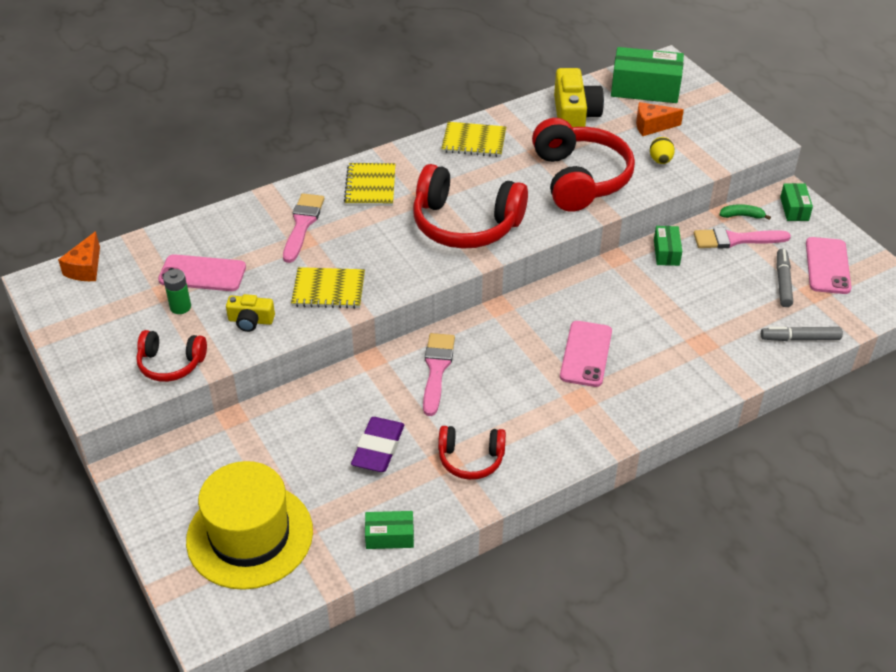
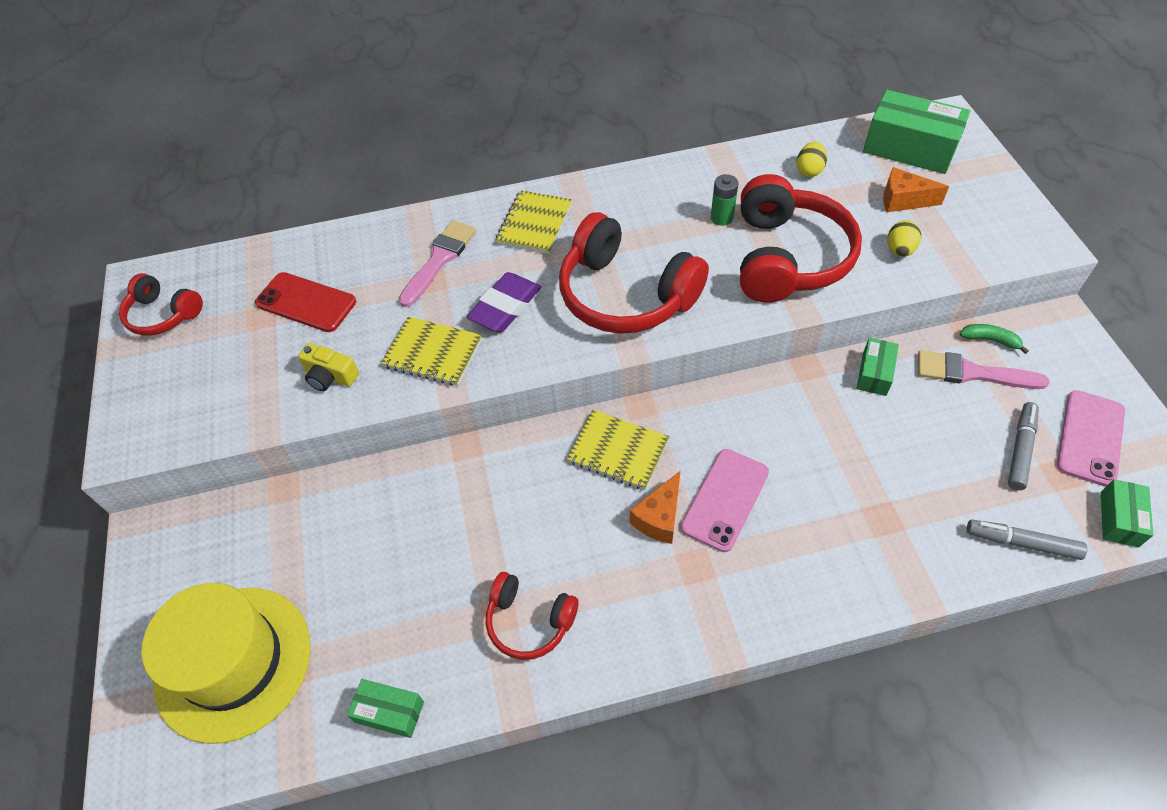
camera: 20 degrees right, 10 degrees up
orange cheese [58,231,100,281] -> orange cheese moved to [630,471,680,544]
red headphones [136,330,207,382] -> red headphones moved to [119,273,203,336]
pink phone [158,254,246,291] -> red phone [255,272,356,332]
green battery [163,269,191,314] -> green battery moved to [711,174,738,226]
purple eraser [351,417,404,472] -> purple eraser moved to [467,272,541,332]
pink brush [423,333,455,416] -> none
yellow notebook [441,122,506,157] -> yellow notebook moved to [567,410,669,490]
yellow camera [554,68,604,127] -> yellow egg [797,142,827,177]
green box [780,183,813,221] -> green box moved to [1101,479,1153,547]

